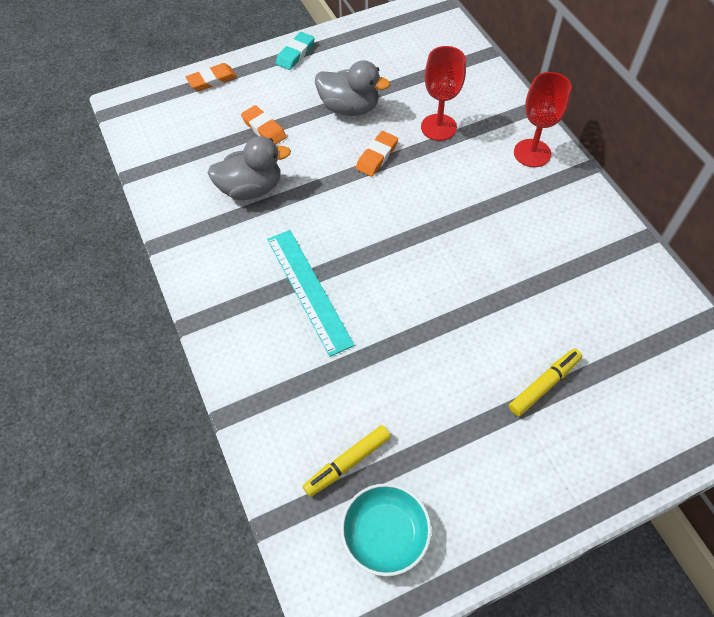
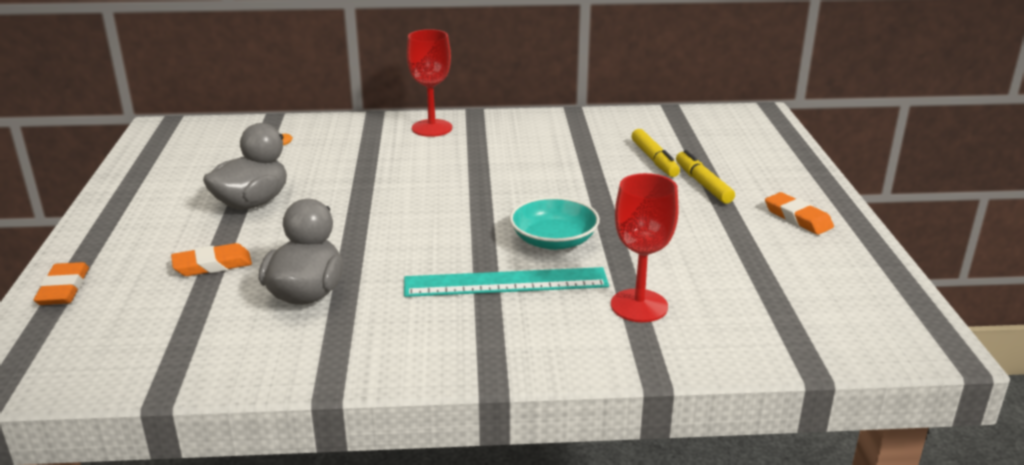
camera: 70 degrees left, 30 degrees down
turquoise eraser [276,32,315,70] -> none
yellow marker [303,425,391,497] -> yellow marker moved to [632,129,680,177]
turquoise bowl [341,483,431,576] -> turquoise bowl moved to [510,197,600,250]
orange eraser [356,131,398,176] -> orange eraser moved to [765,192,834,235]
red goblet [421,46,466,141] -> red goblet moved to [611,173,679,322]

